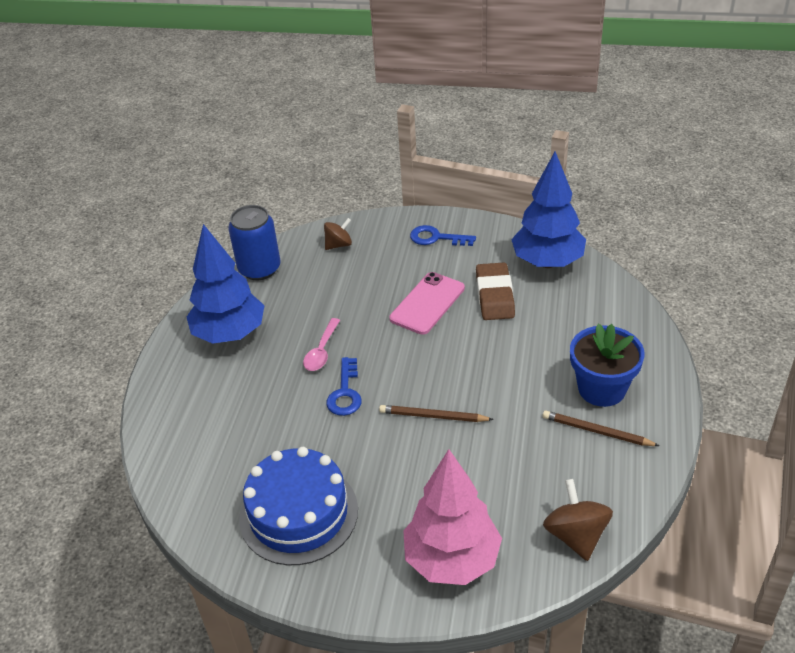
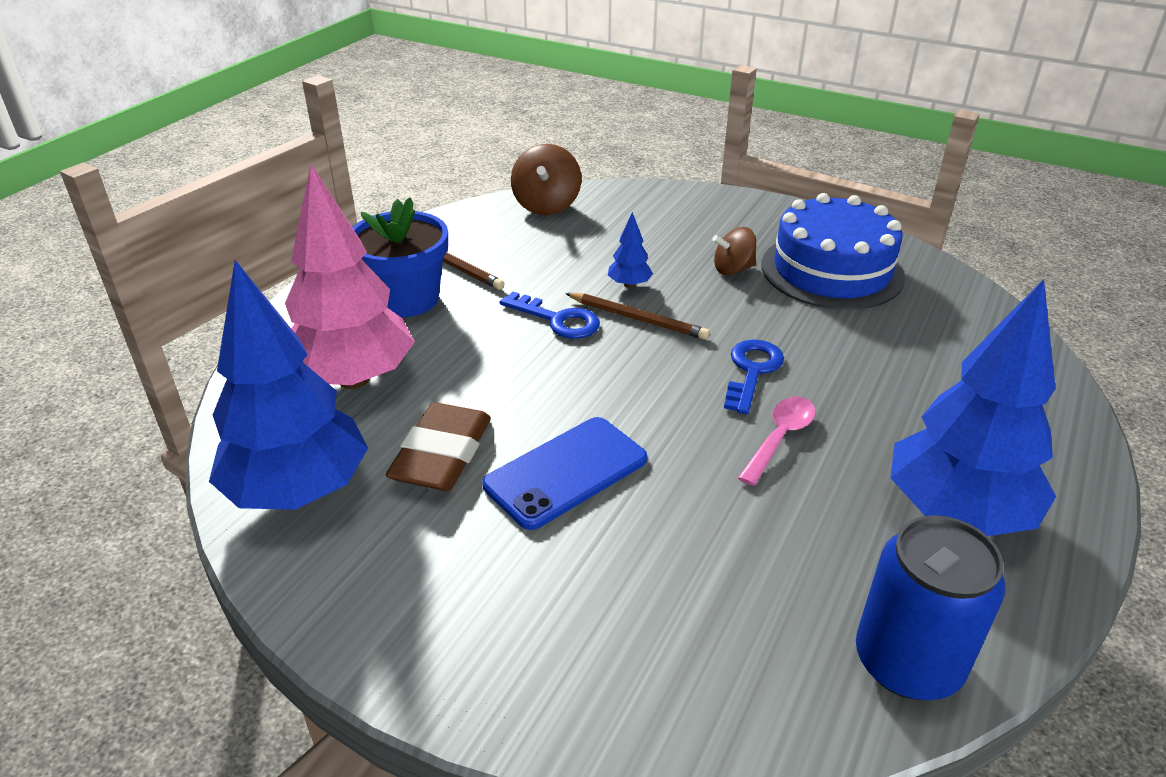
camera: 165 degrees left, 5 degrees down
brown spinning top [324,218,352,250] -> brown spinning top moved to [712,227,756,275]
pink phone [389,272,465,335] -> blue phone [482,417,647,530]
pink tree [403,449,502,585] -> pink tree moved to [285,164,415,389]
blue key [410,225,476,246] -> blue key moved to [500,292,600,339]
none -> blue tree [608,212,653,288]

